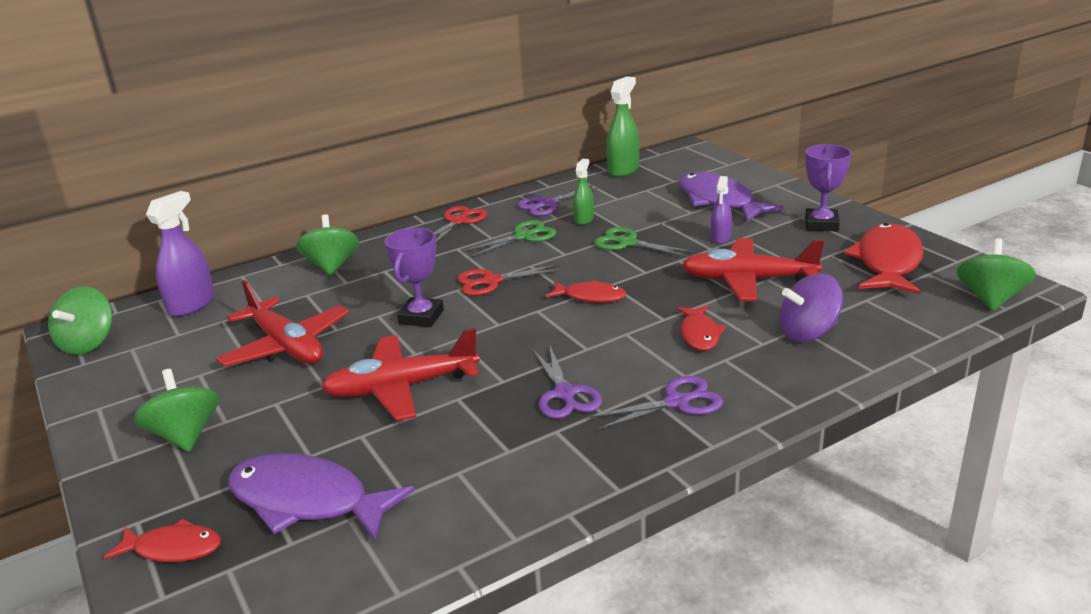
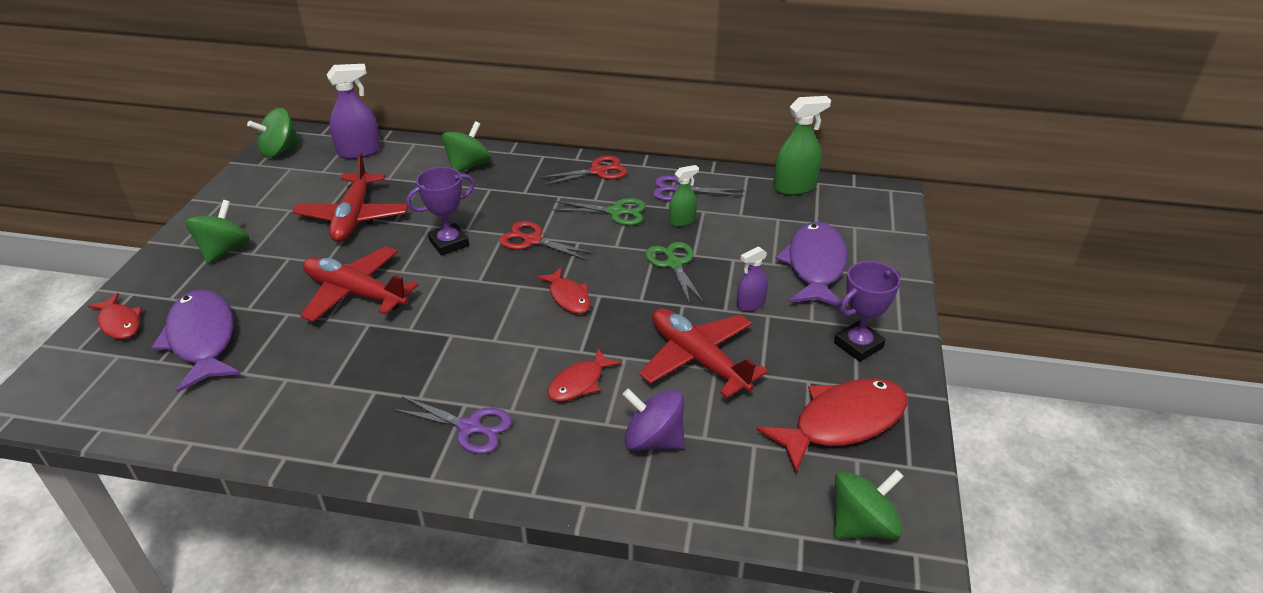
camera: 40 degrees right, 10 degrees up
purple scissors [533,346,602,419] -> none

